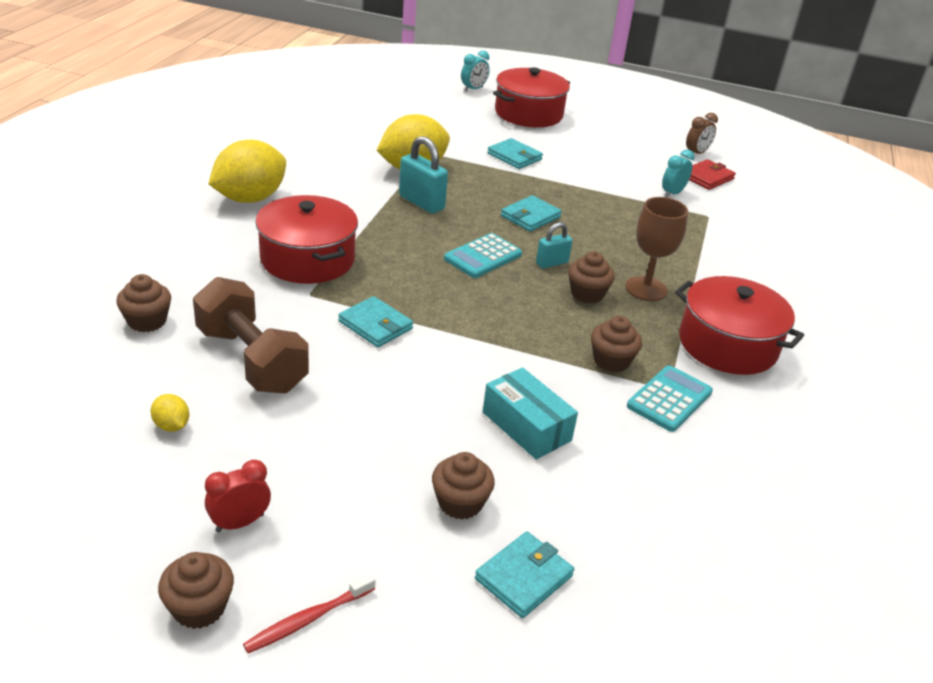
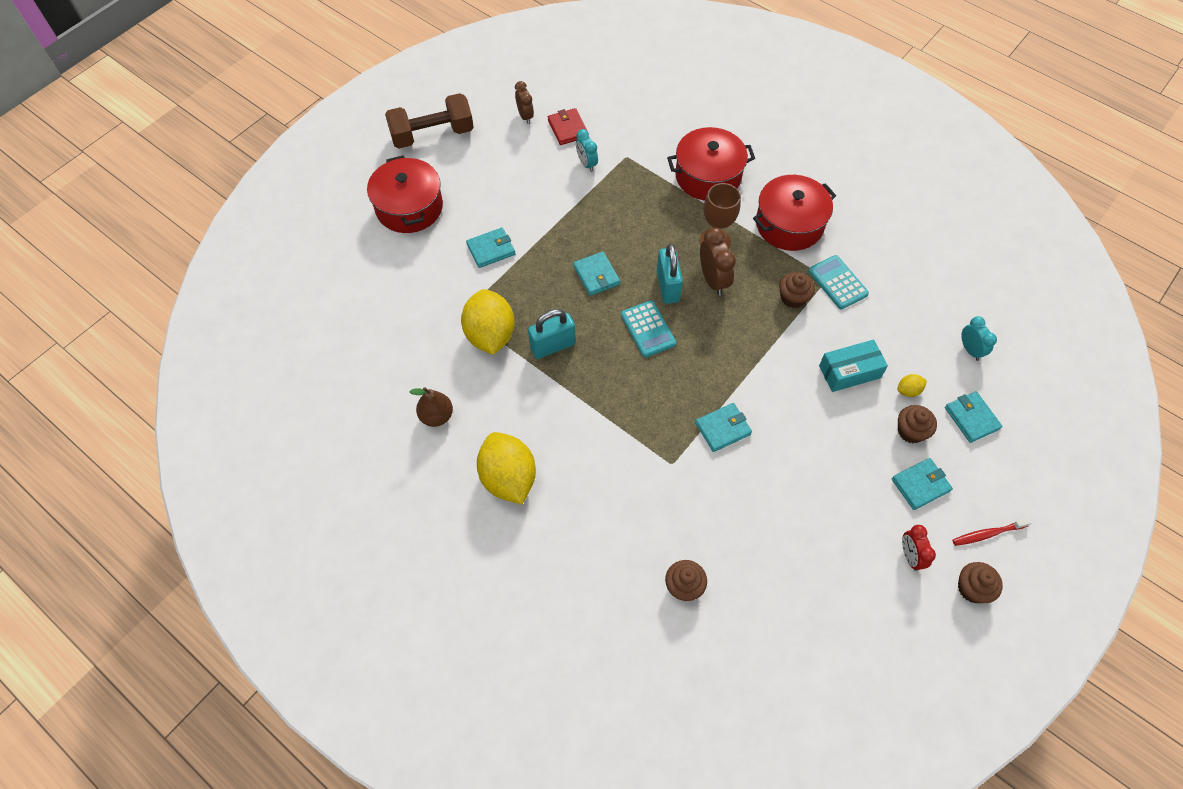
camera: 65 degrees left, 25 degrees up
yellow lemon [151,394,189,432] -> yellow lemon moved to [897,374,927,397]
brown dumbbell [193,277,309,394] -> brown dumbbell moved to [385,93,474,148]
red toothbrush [243,573,376,653] -> red toothbrush turned 90 degrees clockwise [952,518,1031,546]
red pot [255,195,358,284] -> red pot moved to [667,127,755,200]
turquoise clock [461,51,490,92] -> turquoise clock moved to [961,316,997,361]
turquoise padlock [536,222,573,268] -> turquoise padlock [657,244,683,304], size x1.64
brown cupcake [568,251,615,303] -> brown clock [700,227,736,296]
none -> brown pear [410,387,453,427]
none -> turquoise wallet [892,458,953,510]

